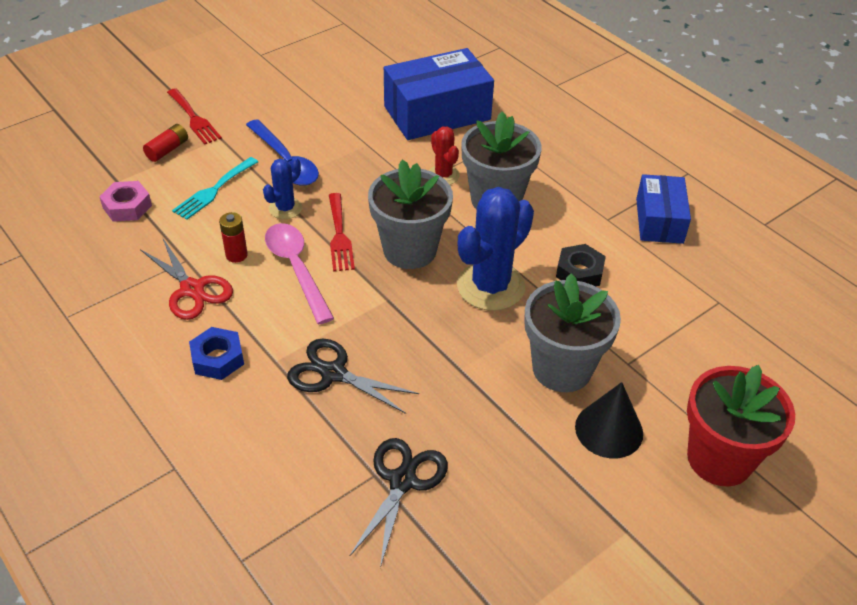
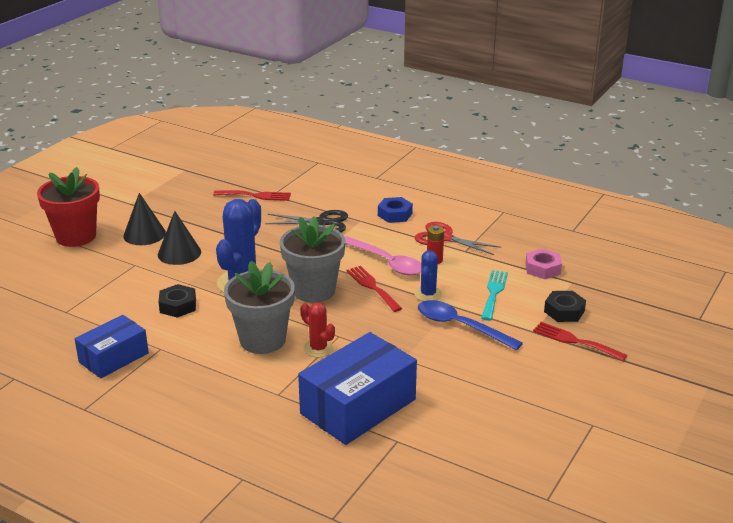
camera: 160 degrees right, 15 degrees down
red battery [143,124,188,162] -> black nut [544,291,586,322]
black scissors [349,438,448,568] -> red fork [213,190,291,201]
grey flower pot [524,273,621,392] -> black cone [158,211,201,265]
blue box [636,174,691,244] -> blue box turned 60 degrees clockwise [75,315,149,378]

